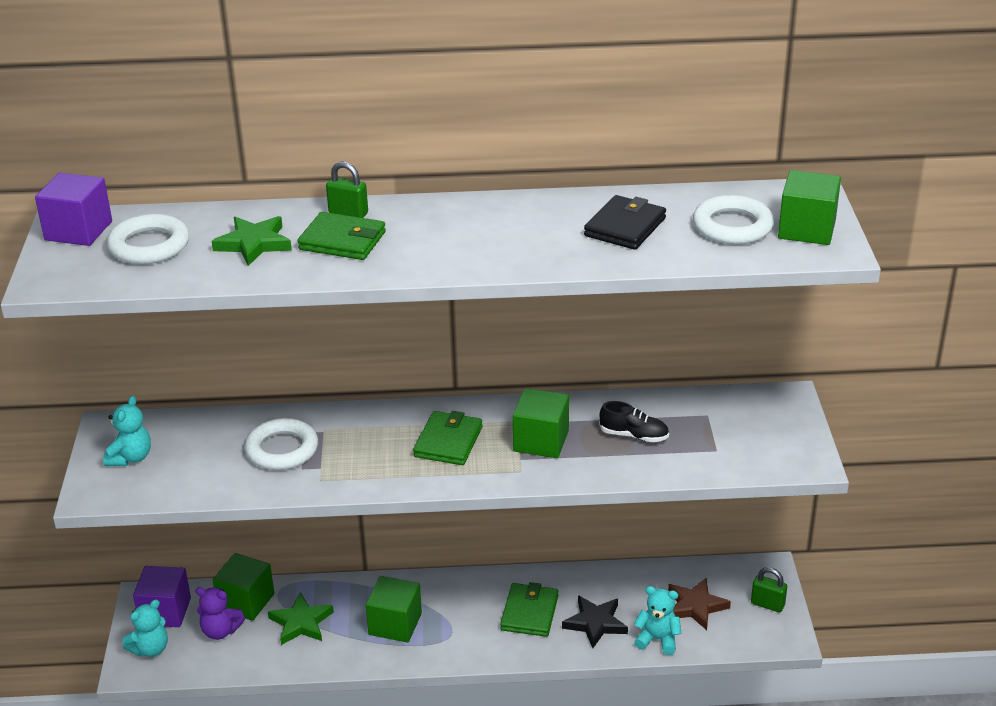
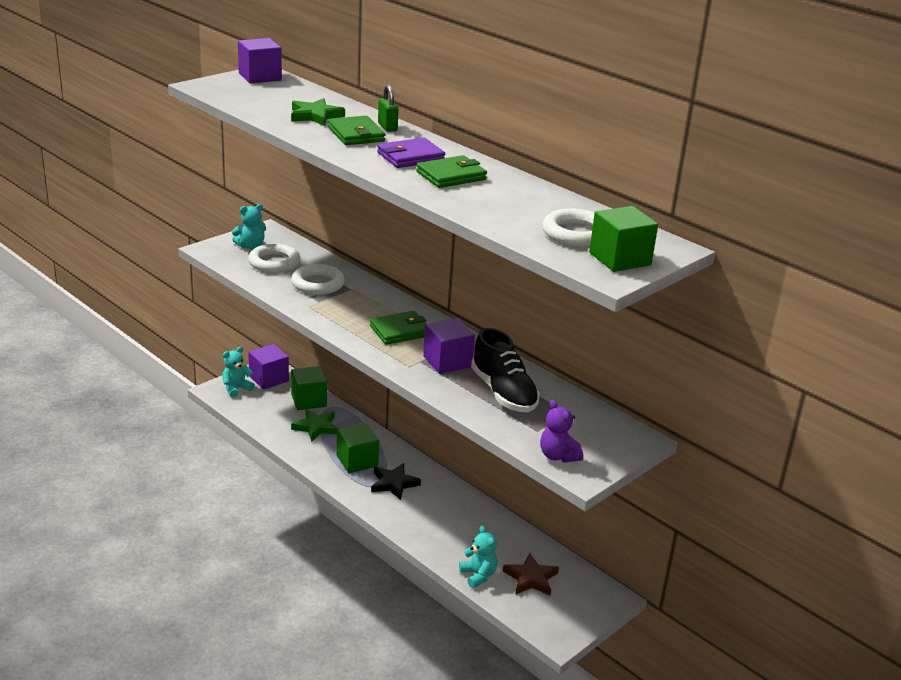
camera: 45 degrees right, 5 degrees down
white ring [107,214,189,264] -> white ring moved to [248,243,300,273]
turquoise teddy bear [122,600,168,657] -> turquoise teddy bear turned 135 degrees clockwise [222,347,255,398]
purple teddy bear [195,587,245,640] -> purple teddy bear moved to [540,400,583,463]
green wallet [500,582,558,637] -> green wallet moved to [416,155,487,188]
green cube [513,388,569,458] -> purple cube [423,318,475,374]
black star [562,595,628,648] -> black star moved to [371,463,421,500]
black wallet [584,195,666,250] -> none
black shoe [599,401,669,442] -> black shoe [471,328,540,412], size x1.79
green padlock [751,567,787,612] -> none
none -> purple wallet [377,138,445,168]

